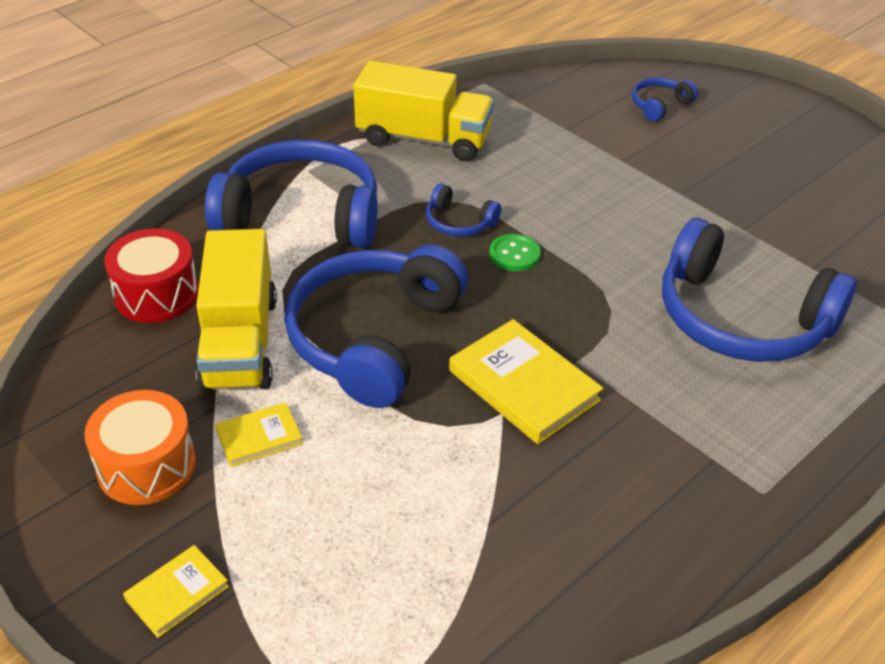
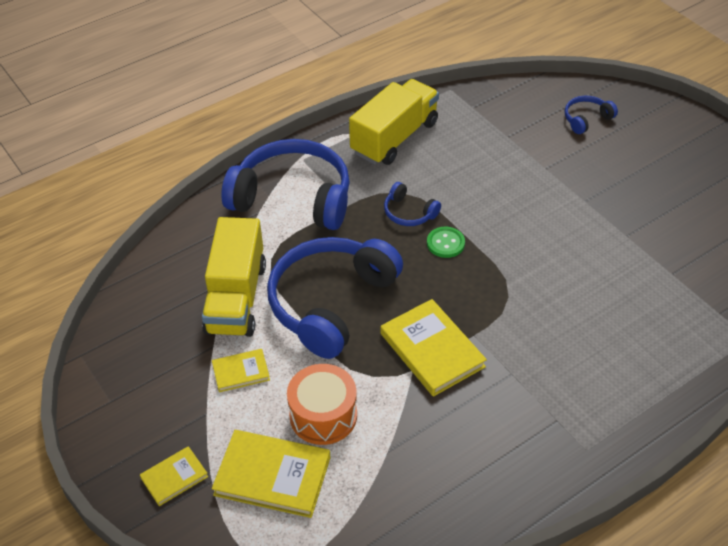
camera: 10 degrees right, 5 degrees up
orange drum [84,390,196,505] -> orange drum moved to [287,364,357,445]
red drum [104,228,199,323] -> none
yellow truck [353,61,494,161] -> yellow truck turned 75 degrees counterclockwise [349,79,439,165]
blue headphones [662,218,857,362] -> none
none -> yellow book [212,430,331,518]

